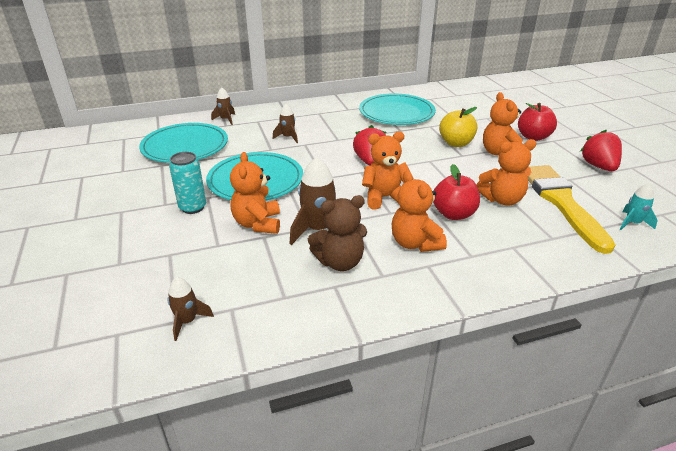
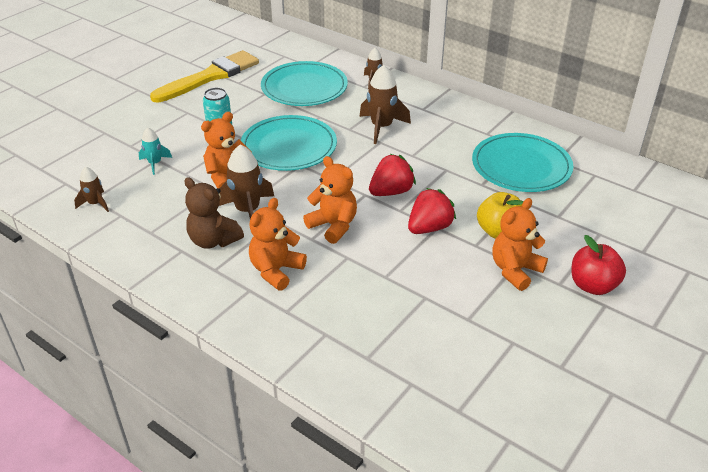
camera: 55 degrees right, 5 degrees up
brown rocket [273,104,298,143] -> brown rocket [359,65,411,144], size x1.73
red apple [433,164,480,220] -> none
orange teddy bear [476,139,536,206] -> none
yellow brush [527,165,615,254] -> yellow brush moved to [150,50,259,103]
red strawberry [580,130,622,171] -> red strawberry moved to [408,188,456,234]
turquoise rocket [620,183,658,230] -> turquoise rocket moved to [139,128,172,175]

